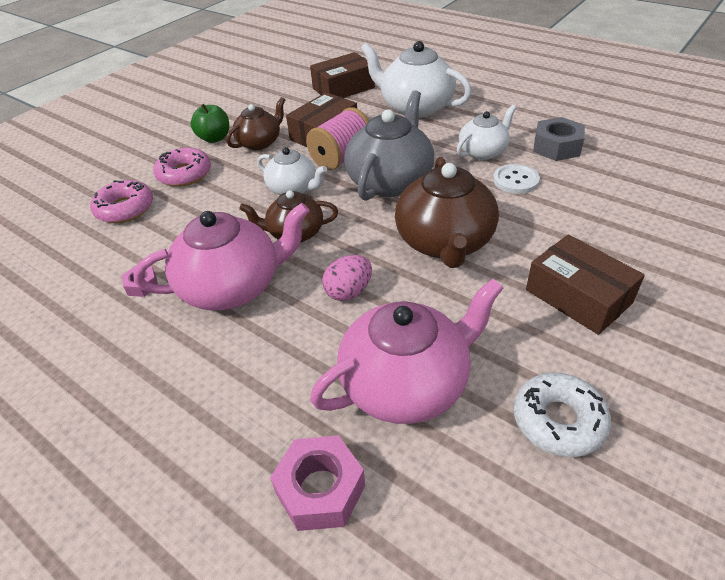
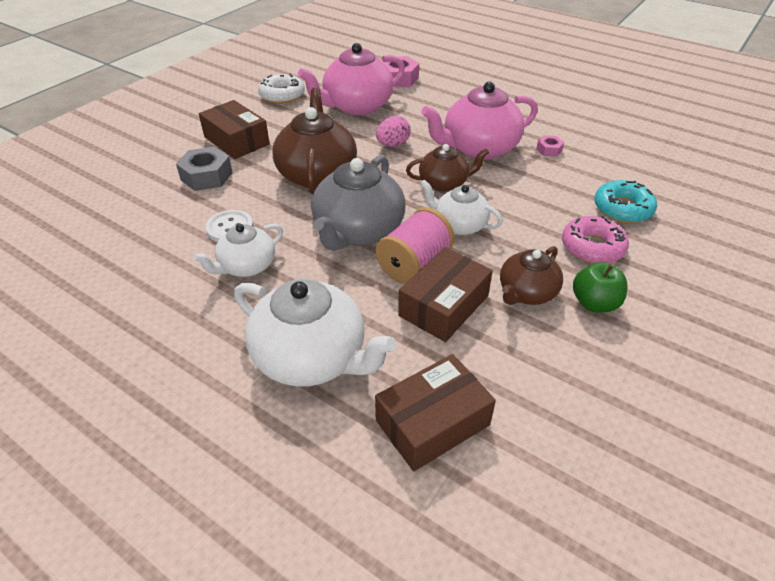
camera: 175 degrees right, 0 degrees up
pink donut [90,180,153,223] -> turquoise donut [594,180,657,223]
grey nut [533,117,585,161] -> grey nut moved to [176,147,233,191]

